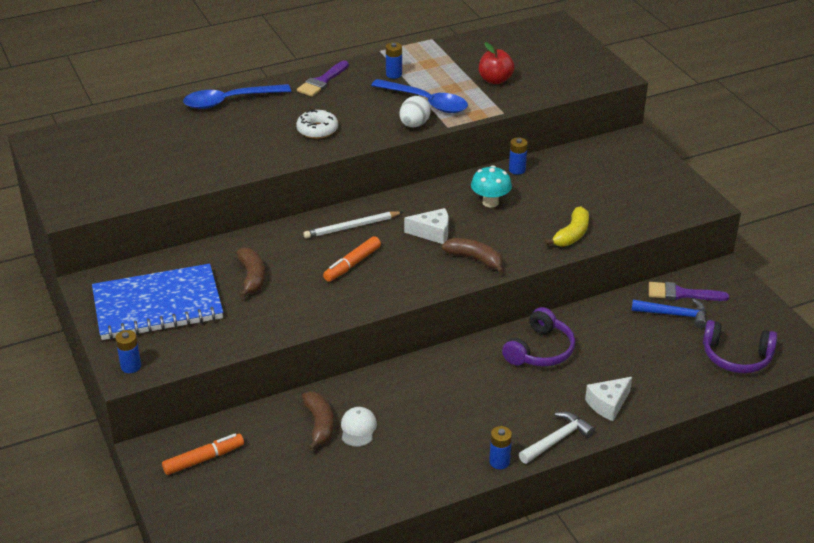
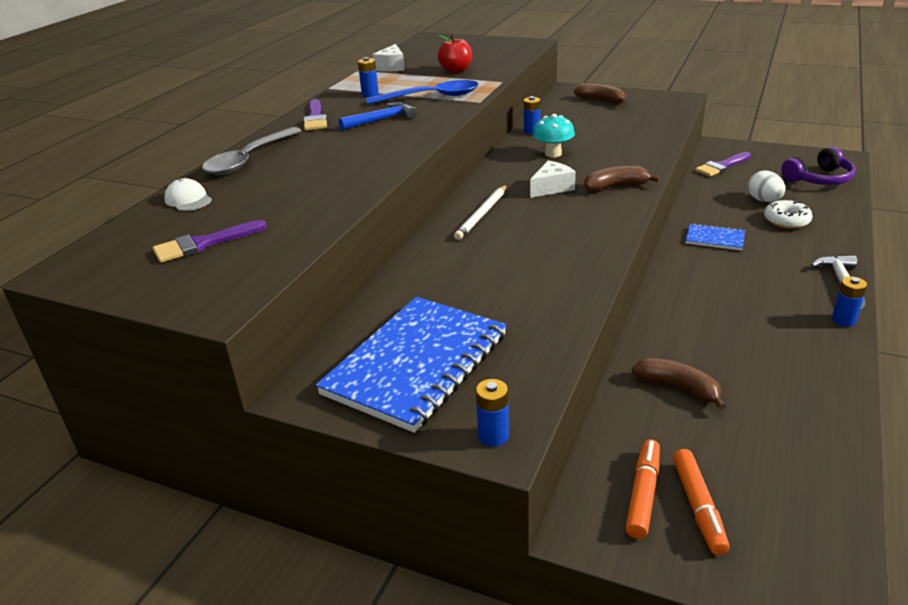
camera: 40 degrees left, 5 degrees down
blue spoon [183,84,291,109] -> grey spoon [202,127,301,175]
brown banana [237,247,265,298] -> brown banana moved to [574,83,627,104]
white donut [296,109,338,139] -> white donut moved to [764,199,813,229]
orange marker [323,236,381,282] -> orange marker moved to [673,449,729,555]
white cap [341,407,377,447] -> white cap moved to [164,178,212,211]
white egg [399,96,431,127] -> white egg moved to [748,171,785,202]
purple headphones [502,307,575,366] -> blue notebook [686,223,745,251]
yellow banana [545,206,589,247] -> none
white cheese [585,377,632,421] -> white cheese moved to [372,44,405,71]
blue hammer [632,298,706,329] -> blue hammer moved to [339,102,417,130]
none -> purple brush [153,220,267,263]

